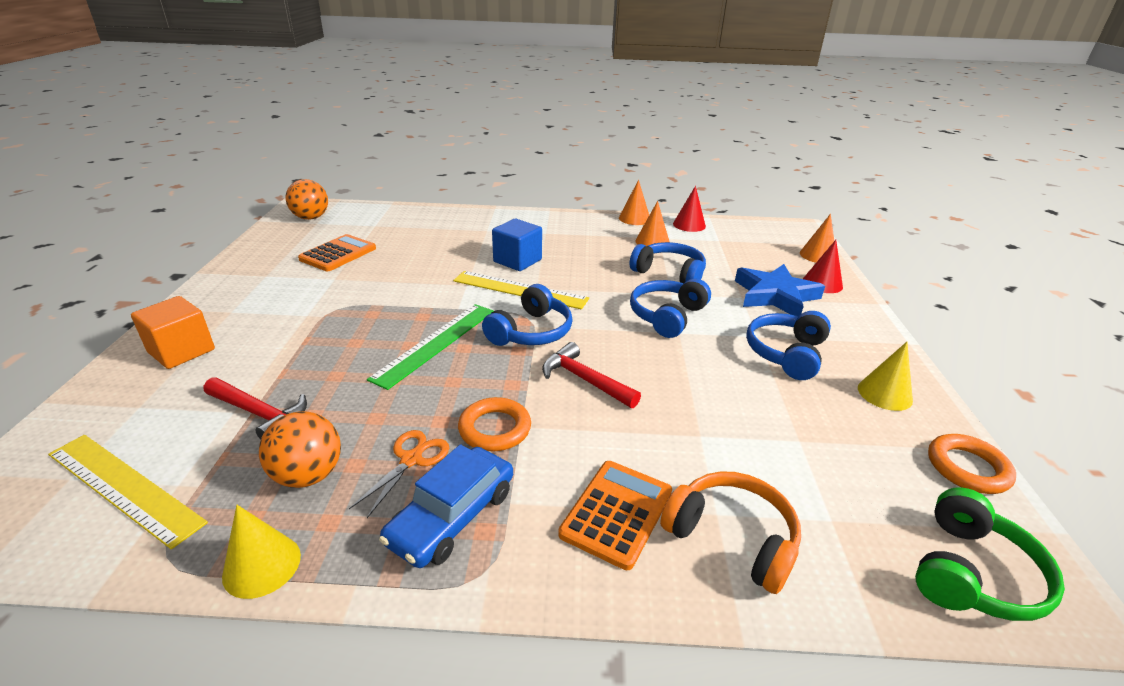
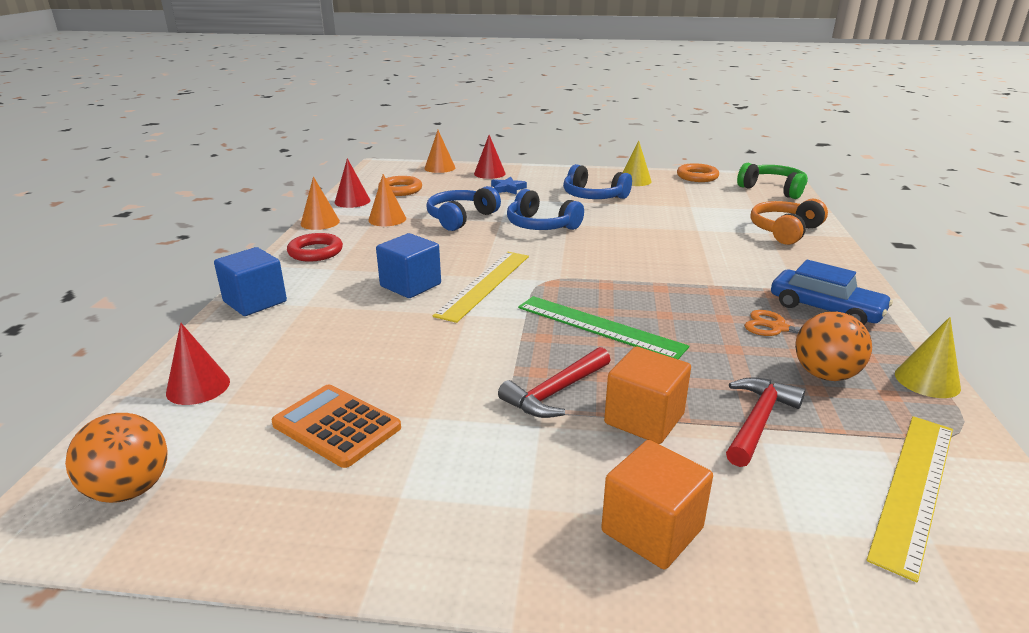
camera: 85 degrees left, 5 degrees down
orange ring [458,397,531,451] -> orange ring moved to [378,176,422,196]
blue headphones [482,284,573,346] -> none
red hammer [542,342,641,408] -> red hammer moved to [498,347,610,418]
orange calculator [558,461,672,570] -> none
blue star [735,264,825,316] -> blue star [491,177,527,195], size x0.51
none -> red cone [166,323,230,405]
none -> blue cube [214,247,287,316]
none -> red ring [287,233,343,262]
none -> orange cube [604,347,691,444]

